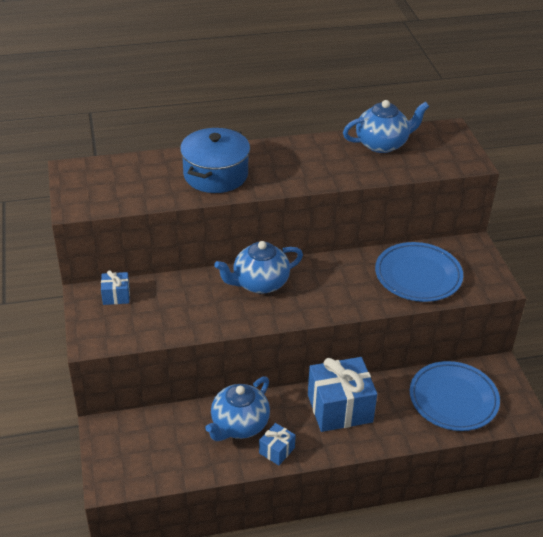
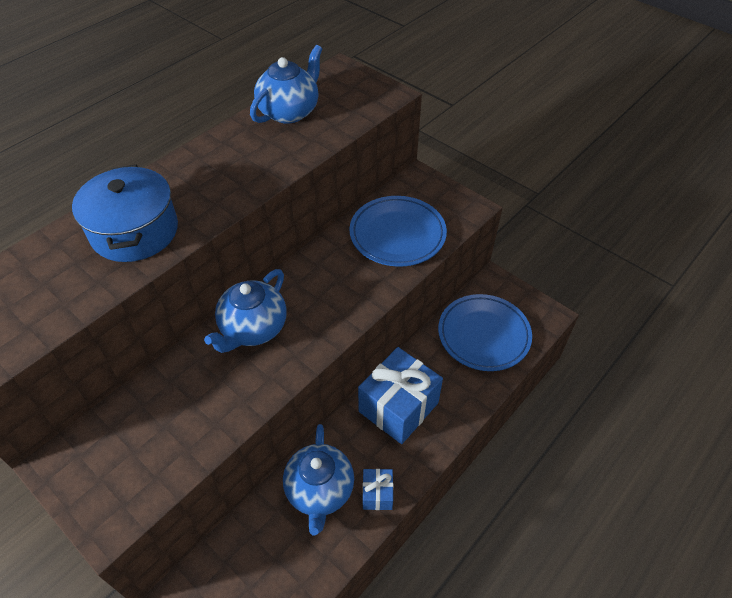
camera: 35 degrees left, 10 degrees up
blue gift [101,270,130,305] -> none

